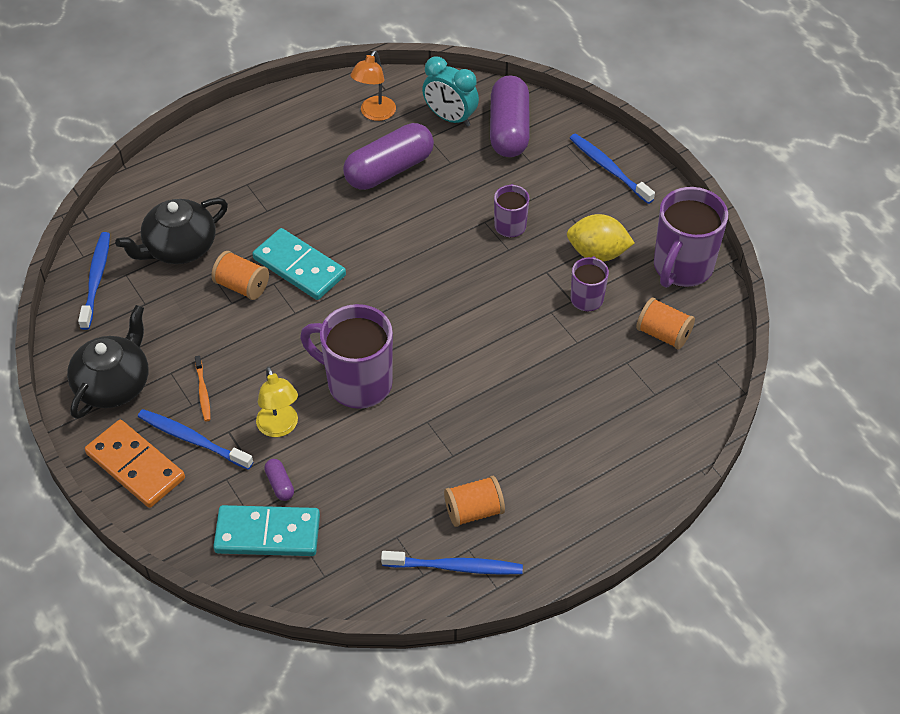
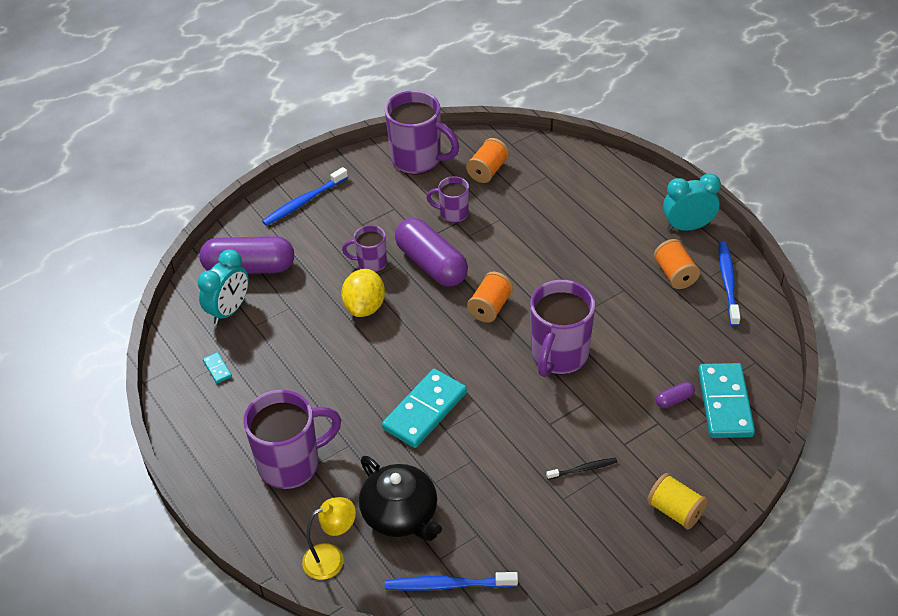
camera: 90 degrees left, 5 degrees down
black teapot [67,305,148,419] -> none
orange domino [85,420,185,508] -> yellow spool [647,473,708,530]
blue toothbrush [138,409,253,470] -> none
orange toothbrush [195,356,211,421] -> black toothbrush [546,458,617,480]
orange spool [211,251,269,300] -> orange spool moved to [467,272,513,322]
yellow lamp [256,367,298,437] -> yellow lamp moved to [302,497,356,580]
purple capsule [343,123,434,190] -> purple capsule moved to [395,218,468,287]
orange lamp [350,50,396,121] -> turquoise domino [203,352,232,384]
yellow lemon [567,214,635,262] -> yellow lemon moved to [341,269,385,317]
none -> purple mug [243,390,341,489]
none -> turquoise clock [663,173,721,231]

